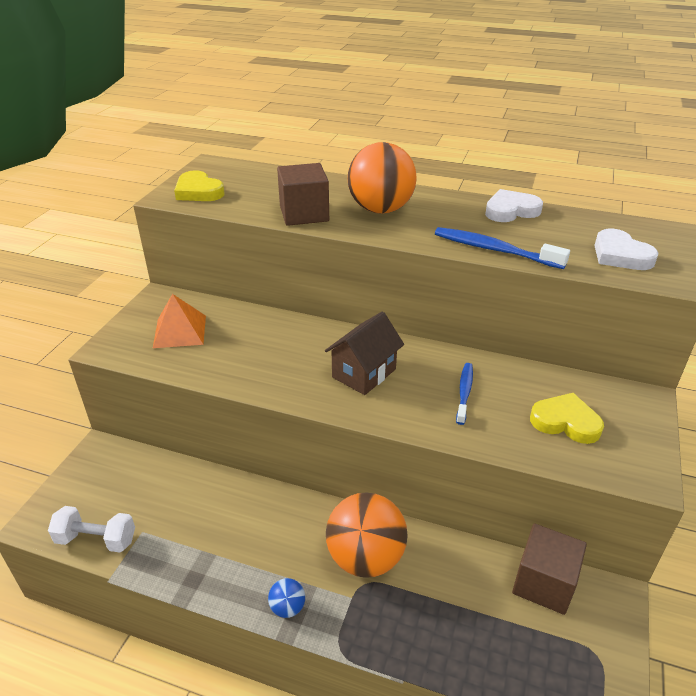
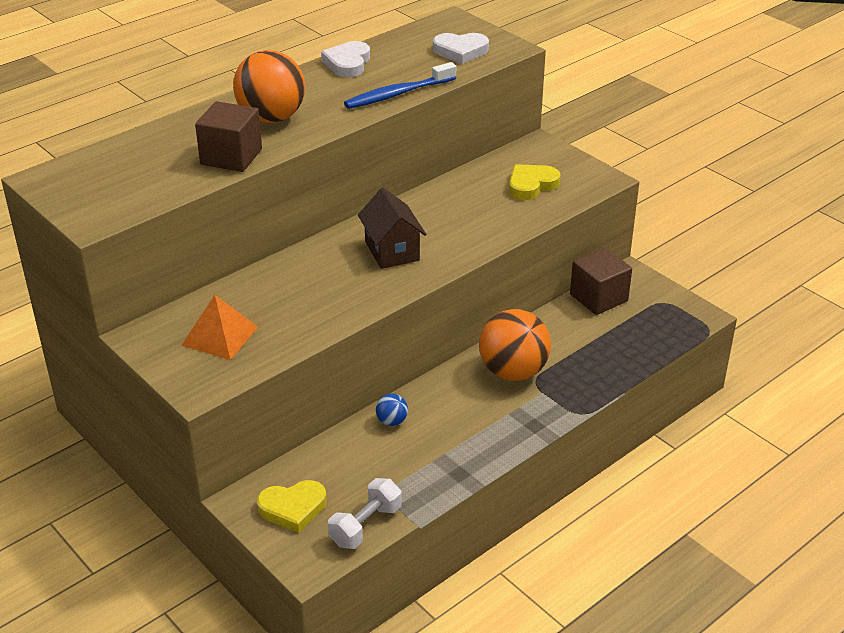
camera: 60 degrees left, 0 degrees up
yellow heart [174,170,224,201] -> yellow heart moved to [257,480,326,533]
blue ball [268,578,305,618] -> blue ball moved to [376,394,408,426]
blue toothbrush [456,363,473,425] -> none

